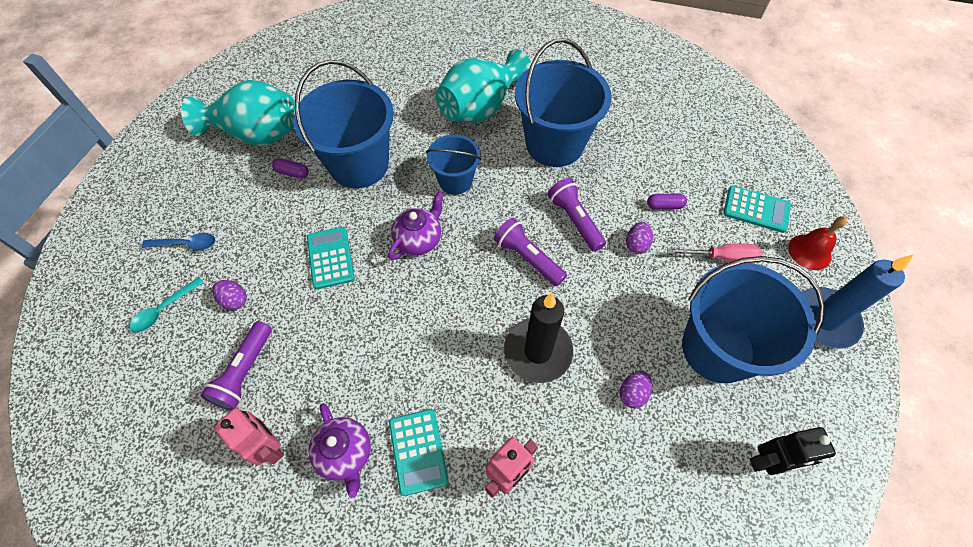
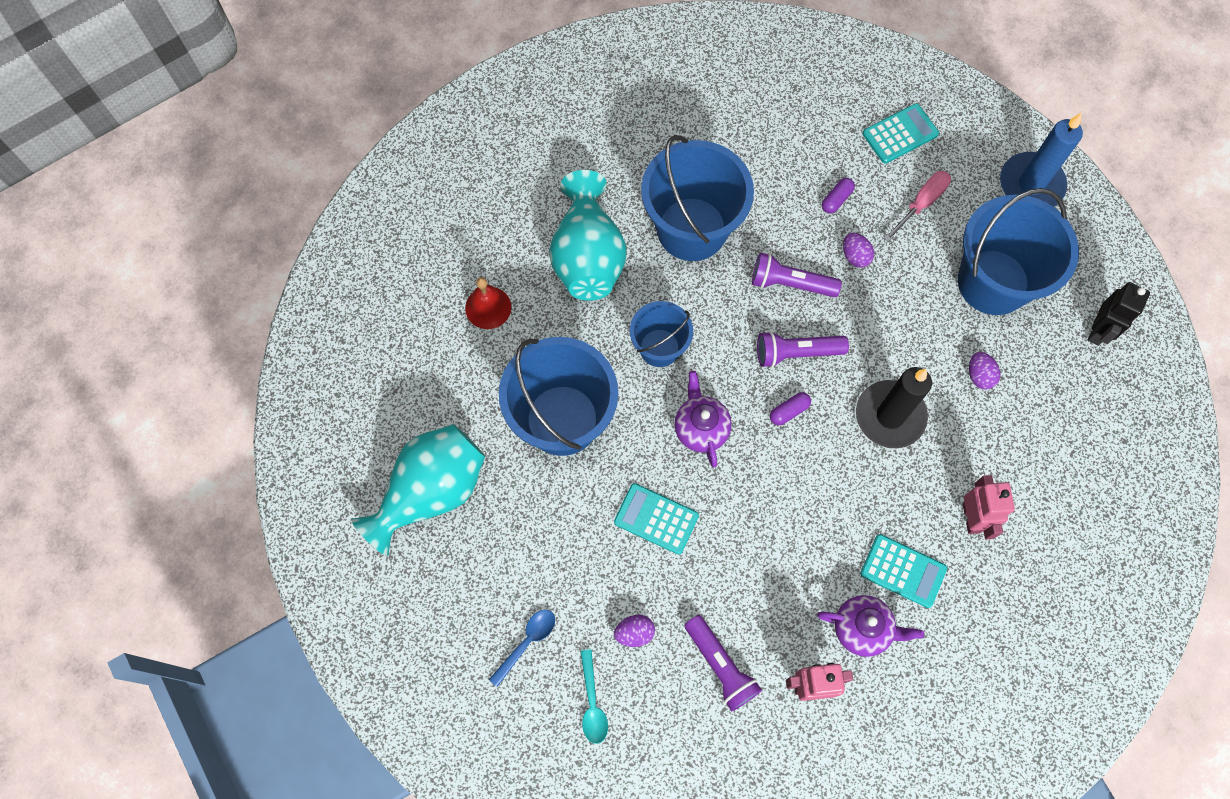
camera: 50 degrees left, 10 degrees up
purple capsule [272,158,309,179] -> purple capsule moved to [770,392,811,425]
red bell [788,216,847,270] -> red bell moved to [465,277,511,329]

